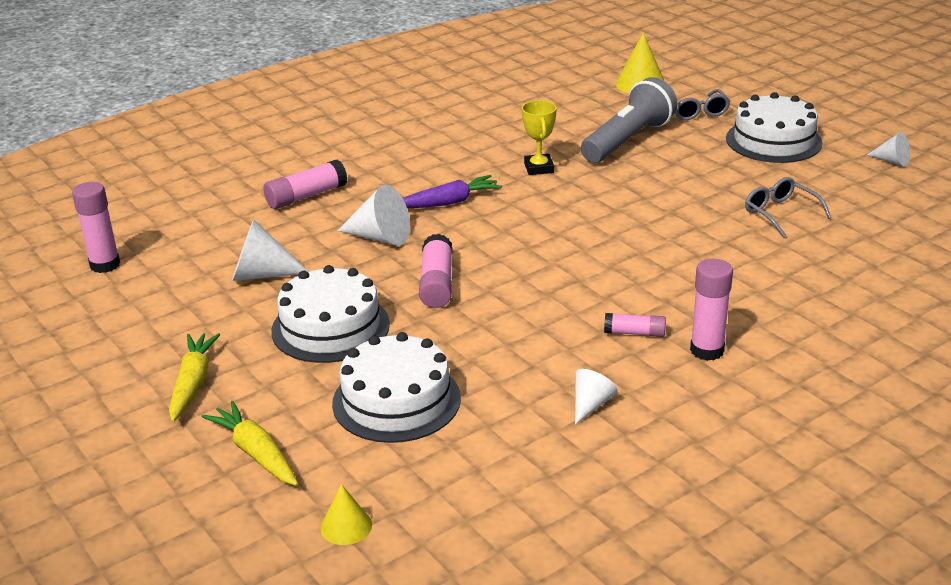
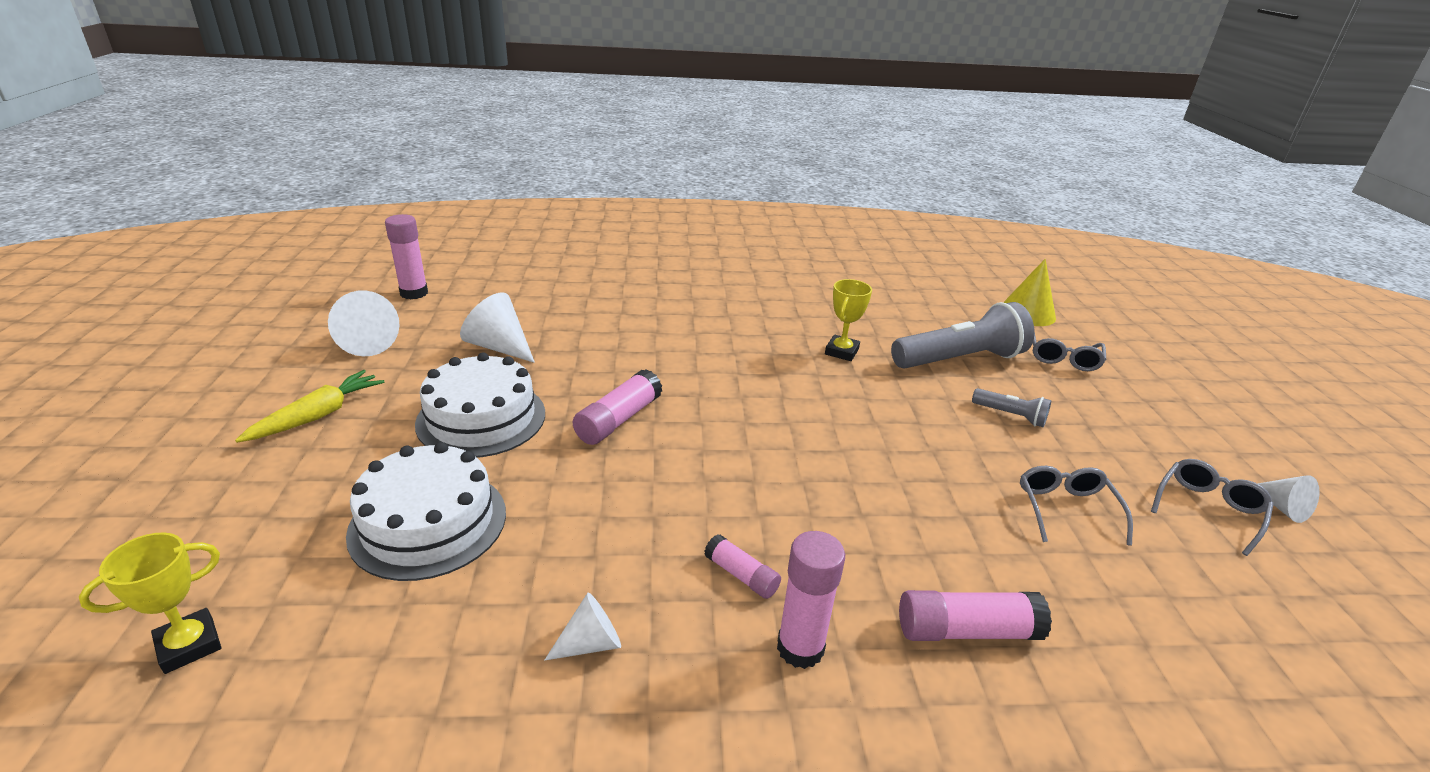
camera: 30 degrees right, 0 degrees up
yellow carrot [202,401,298,486] -> none
pink glue stick [263,159,347,209] -> pink glue stick moved to [899,590,1052,641]
yellow cone [320,484,372,545] -> yellow trophy [79,532,221,674]
white cone [337,185,410,246] -> white cone moved to [328,290,400,357]
purple carrot [403,175,502,208] -> none
white cake [726,92,823,163] -> none
none -> grey flashlight [972,388,1051,427]
none -> grey glasses [1151,459,1274,556]

